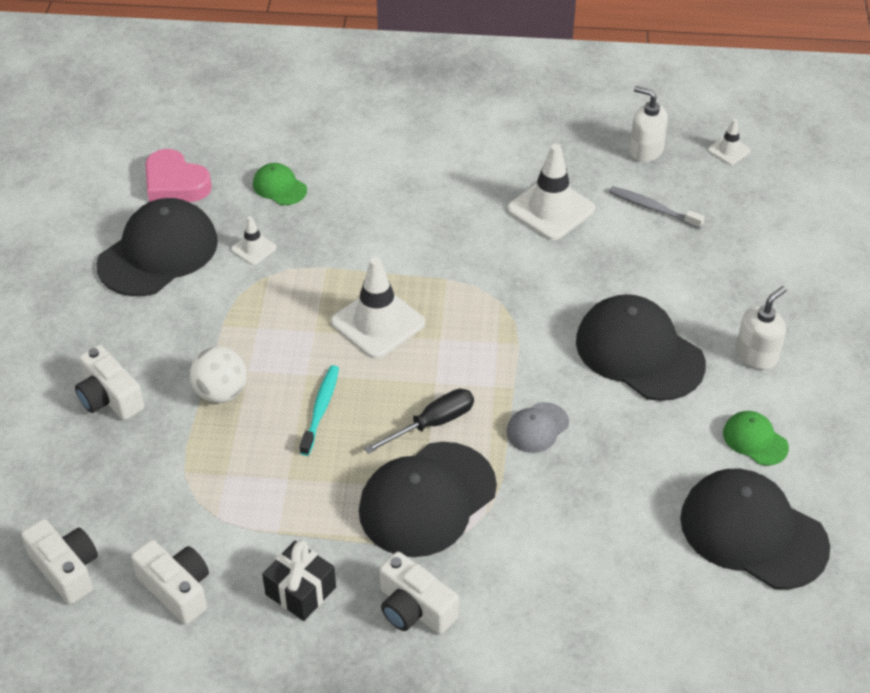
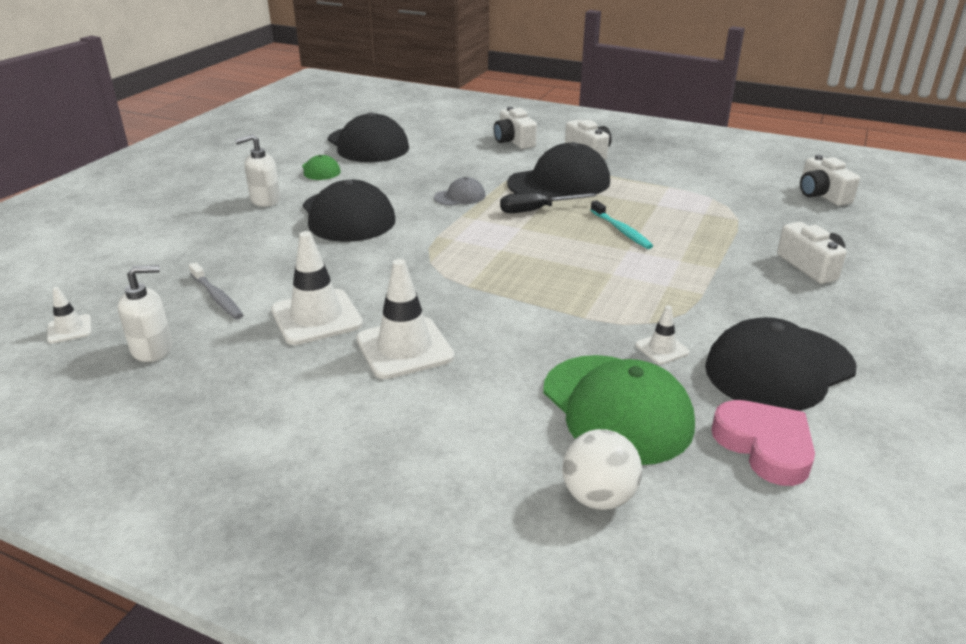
camera: 160 degrees left, 15 degrees down
white camera [131,540,209,624] -> white camera moved to [494,107,537,149]
white ball [190,346,247,403] -> white ball moved to [562,429,642,510]
green cap [253,163,307,205] -> green cap [543,355,695,465], size x2.10
black gift [262,540,336,621] -> none
turquoise toothbrush [300,365,339,456] -> turquoise toothbrush turned 60 degrees counterclockwise [591,200,653,249]
white traffic cone [331,257,425,359] -> white traffic cone moved to [356,259,455,379]
white soap dispenser [630,86,668,162] -> white soap dispenser turned 75 degrees counterclockwise [118,265,172,362]

